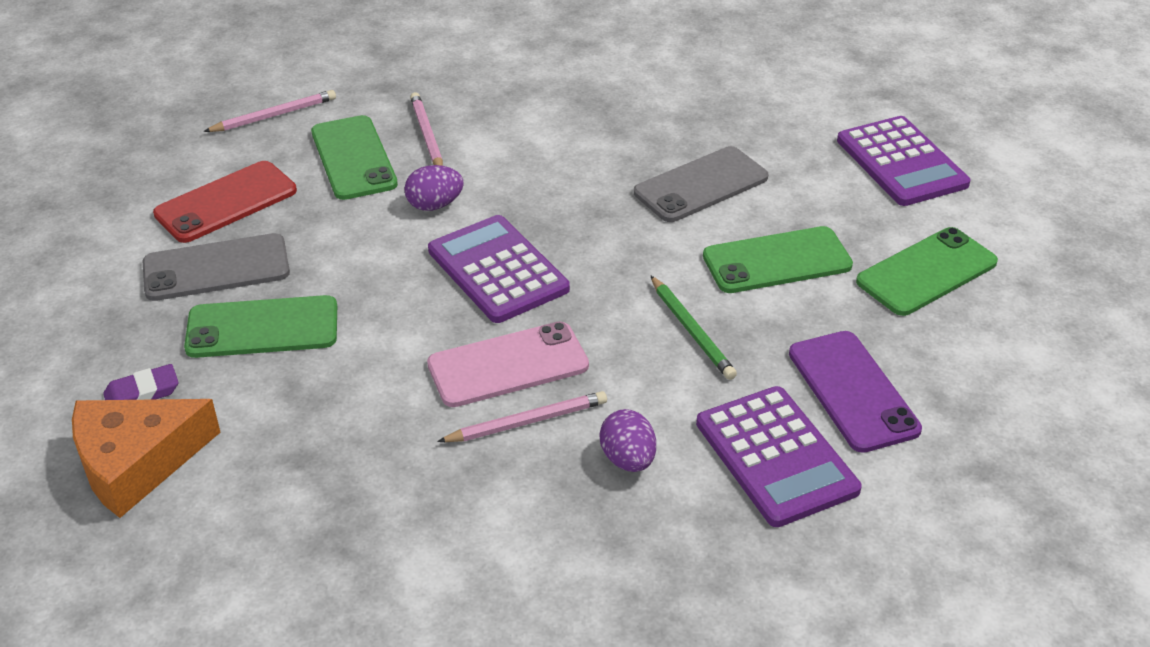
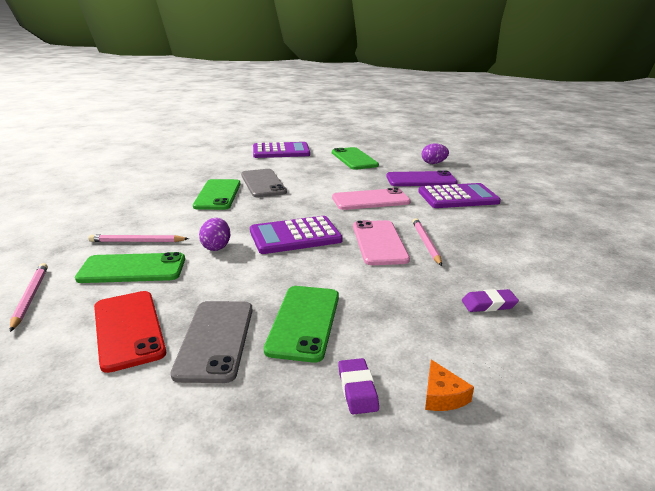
camera: 75 degrees left, 15 degrees down
orange cheese [72,399,220,518] -> orange cheese [425,360,474,411], size x0.46
purple egg [600,409,656,472] -> purple egg moved to [422,143,449,164]
green pencil [650,275,737,380] -> pink phone [332,188,411,210]
green phone [703,226,853,293] -> green phone moved to [193,179,241,210]
none -> purple eraser [462,289,519,312]

